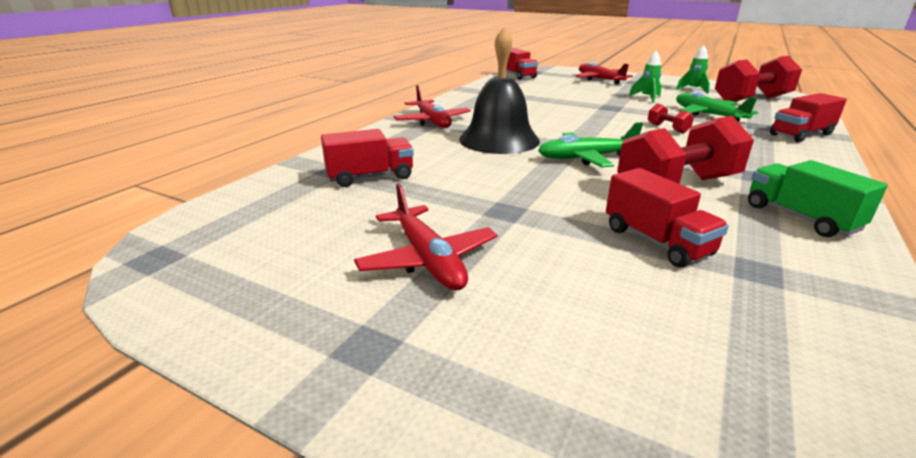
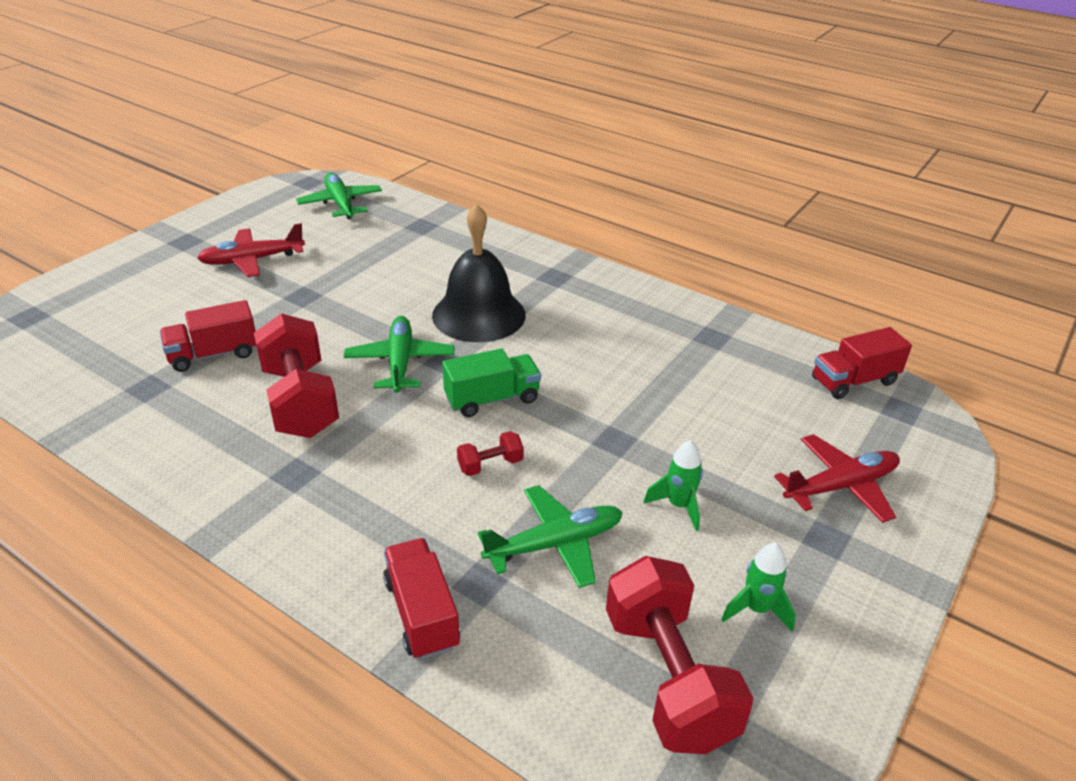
camera: 95 degrees right, 10 degrees up
red truck [321,129,414,187] -> none
red plane [394,85,471,128] -> none
green truck [748,160,888,237] -> green truck moved to [442,349,541,417]
none -> green plane [296,172,382,219]

